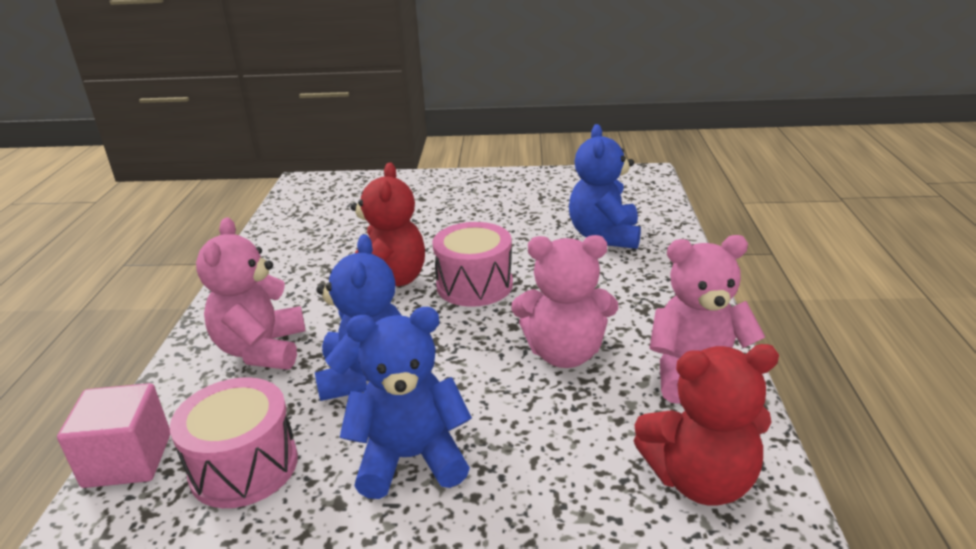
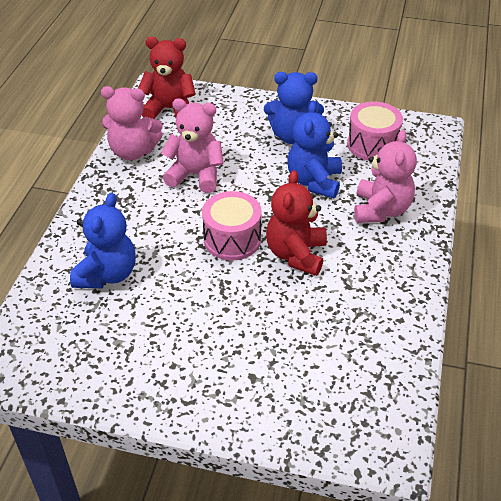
camera: 170 degrees left, 15 degrees up
pink cube [57,383,171,488] -> none

